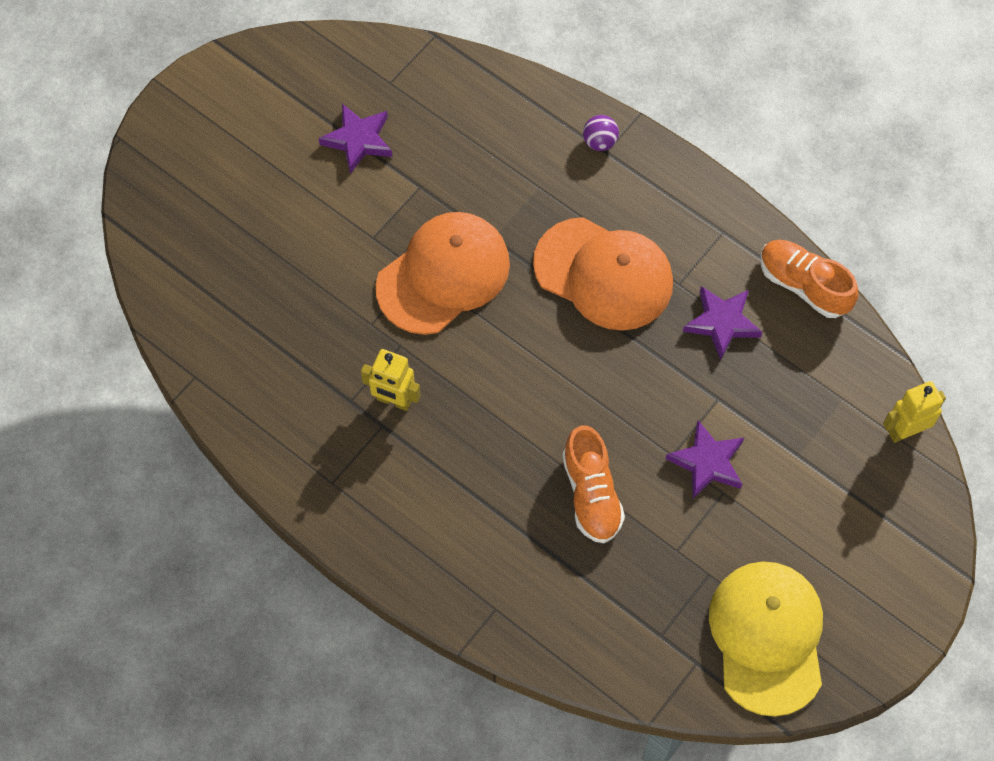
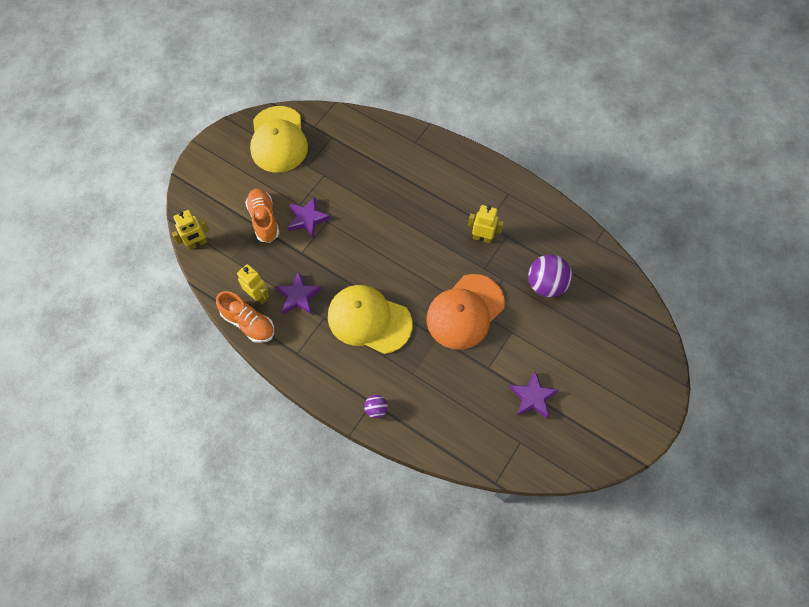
camera: 175 degrees right, 0 degrees up
orange cap [533,217,673,331] -> yellow cap [328,285,412,354]
orange shoe [562,425,625,543] -> orange shoe moved to [245,188,279,243]
none -> yellow robot [237,264,269,304]
none -> purple ball [528,254,572,298]

